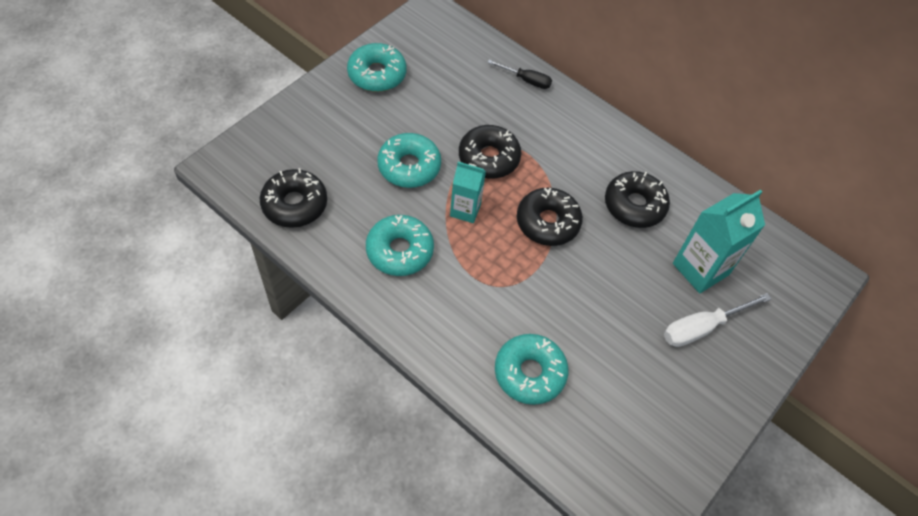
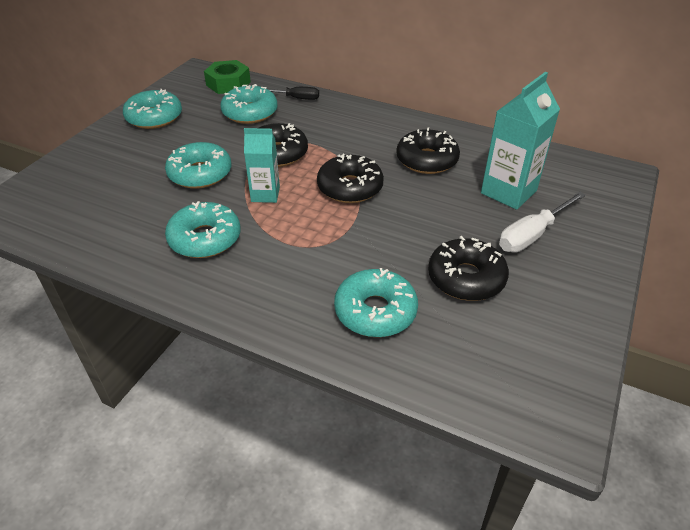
camera: 10 degrees left, 15 degrees down
black donut [260,168,327,228] -> black donut moved to [428,236,509,301]
none -> green nut [204,60,251,94]
none -> turquoise donut [220,84,278,124]

